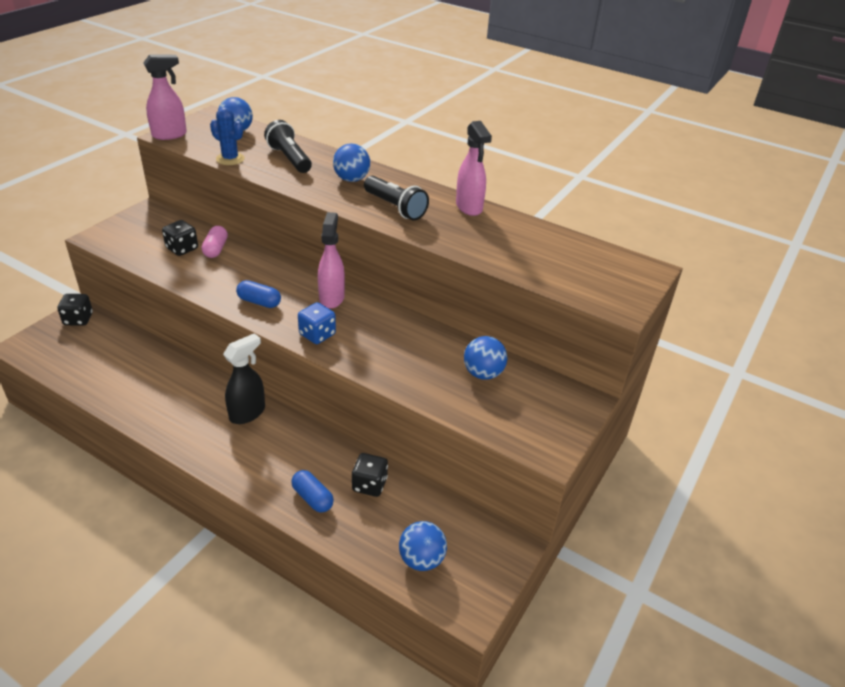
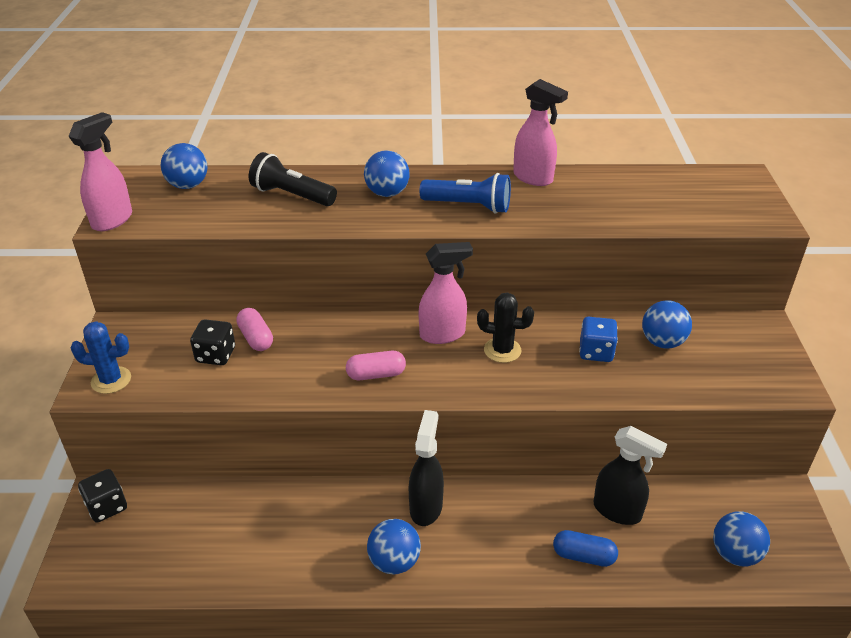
camera: 30 degrees left, 0 degrees up
blue cactus [210,107,245,165] -> blue cactus moved to [71,321,131,394]
blue capsule [236,280,281,308] -> pink capsule [346,351,406,380]
blue dice [298,302,336,344] -> blue dice moved to [579,317,618,362]
pink spray bottle [318,212,345,309] -> pink spray bottle turned 105 degrees clockwise [419,242,473,344]
black dice [352,453,388,497] -> black spray bottle [593,426,667,525]
black flashlight [364,176,429,220] -> blue flashlight [420,173,511,214]
none -> blue ball [367,519,421,574]
none -> black cactus [477,293,534,363]

